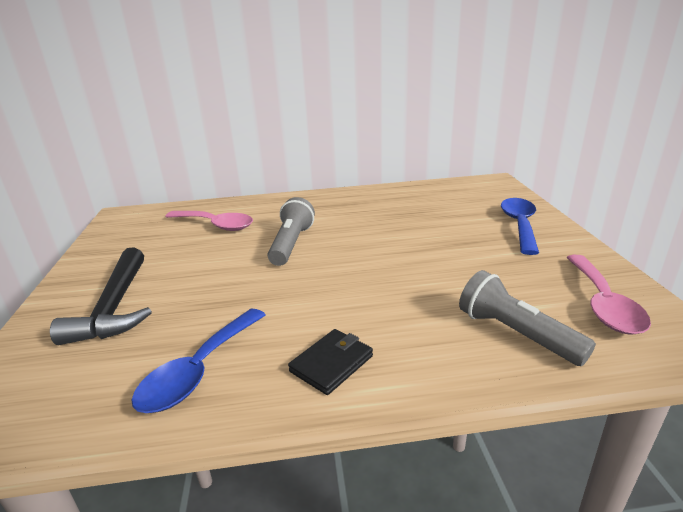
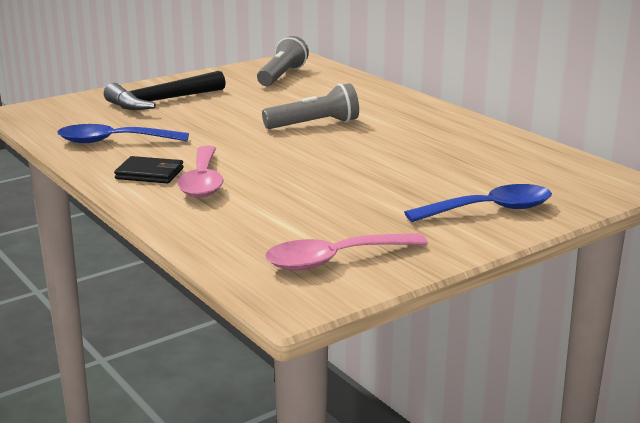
camera: 60 degrees right, 5 degrees down
pink spoon [165,211,253,231] -> pink spoon moved to [177,146,223,198]
grey flashlight [459,270,596,366] -> grey flashlight moved to [257,36,309,86]

